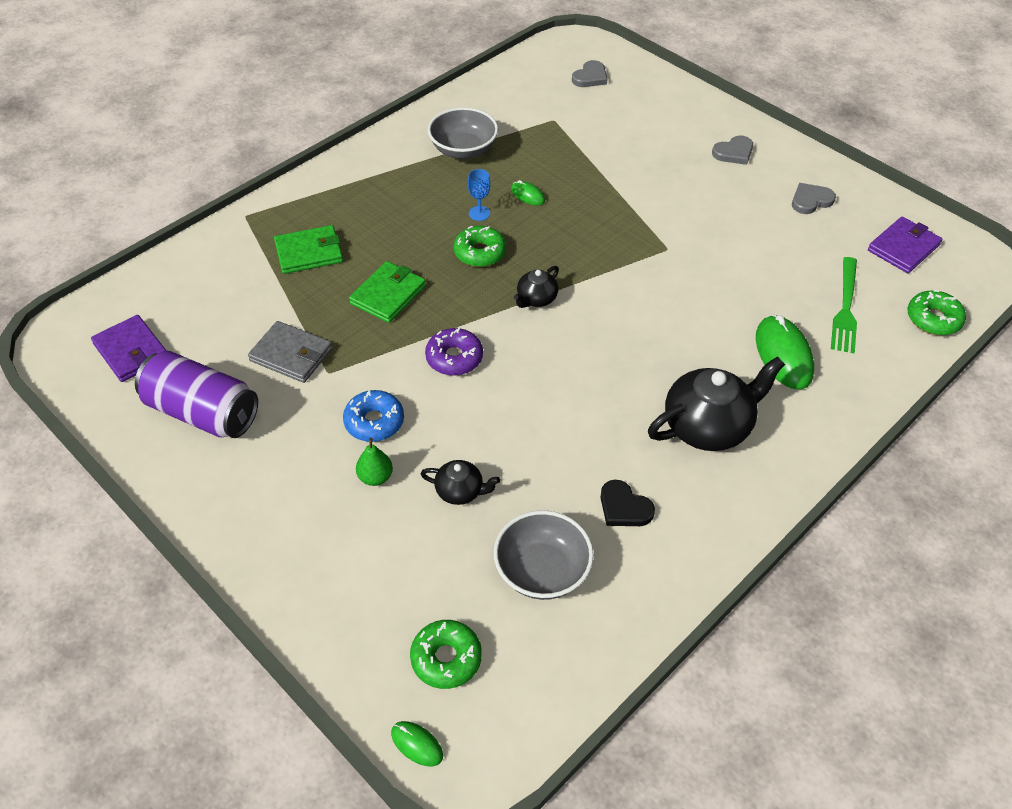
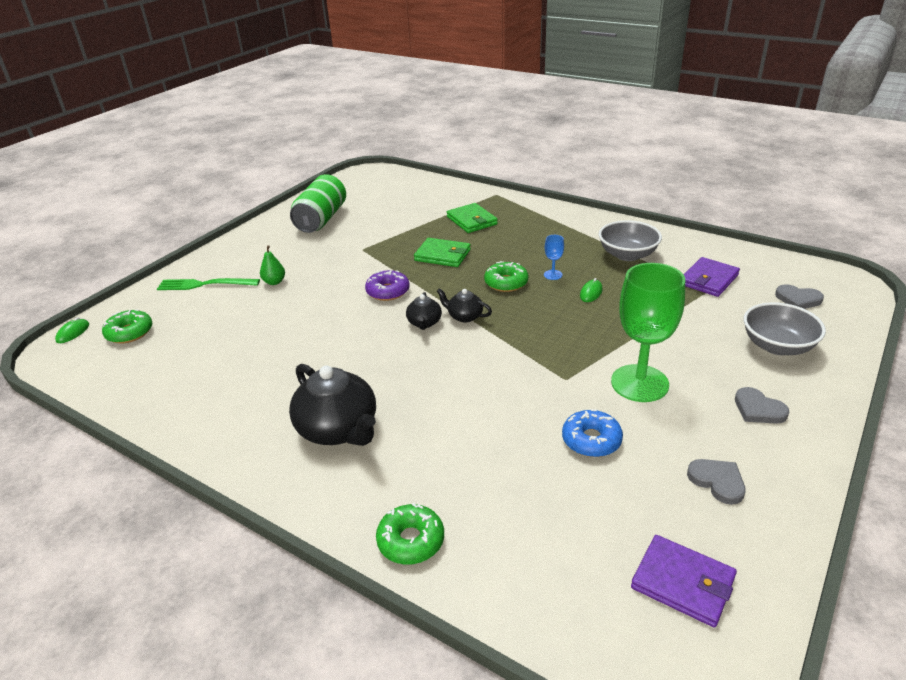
camera: 80 degrees right, 15 degrees down
purple wallet [91,315,167,382] -> purple wallet moved to [684,257,740,297]
purple can [135,351,258,438] -> green can [290,174,346,233]
grey wallet [248,321,332,383] -> none
blue donut [343,390,404,442] -> blue donut moved to [562,409,623,457]
black teapot [421,460,500,505] -> black teapot moved to [406,292,442,330]
grey bowl [494,510,594,600] -> grey bowl moved to [743,302,826,355]
black heart [601,480,655,526] -> none
green mouse [756,315,814,389] -> none
green fork [831,257,857,353] -> green fork moved to [157,278,260,290]
green donut [908,290,966,335] -> green donut moved to [376,503,444,565]
none -> green goblet [611,263,685,402]

